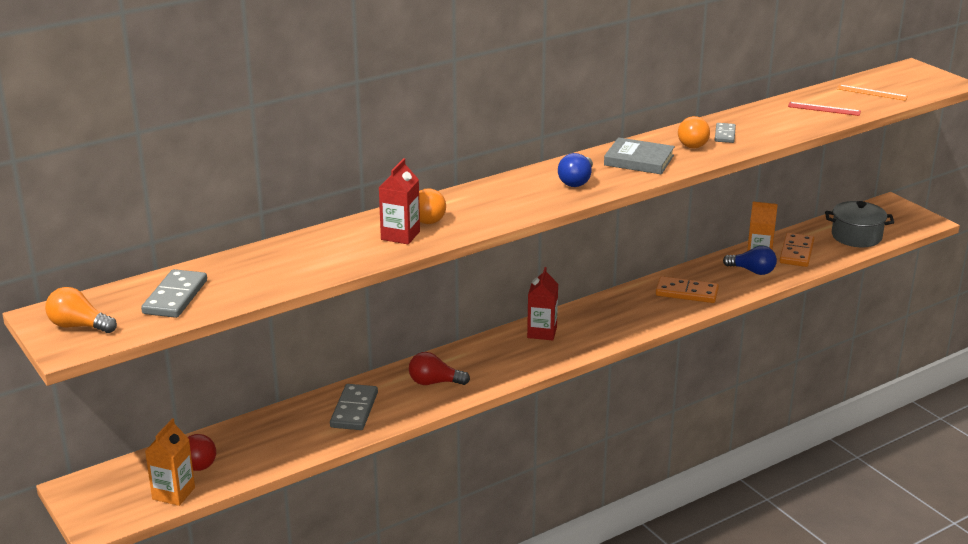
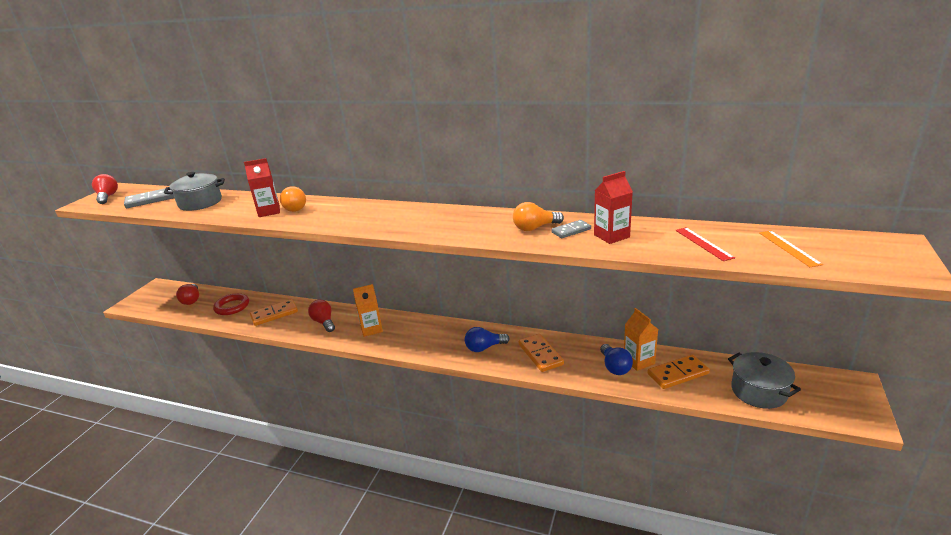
camera: 55 degrees right, 0 degrees up
orange light bulb [45,287,117,333] -> red light bulb [92,174,118,204]
orange carton [145,418,195,506] -> orange carton moved to [353,284,383,337]
grey domino [330,384,378,430] -> orange domino [250,299,298,326]
red carton [527,267,558,340] -> red carton moved to [594,171,633,244]
blue light bulb [558,153,593,187] -> blue light bulb moved to [465,327,510,352]
grey book [604,137,675,174] -> none
none -> grey pot [164,172,225,211]
none -> red ring [213,293,249,315]

